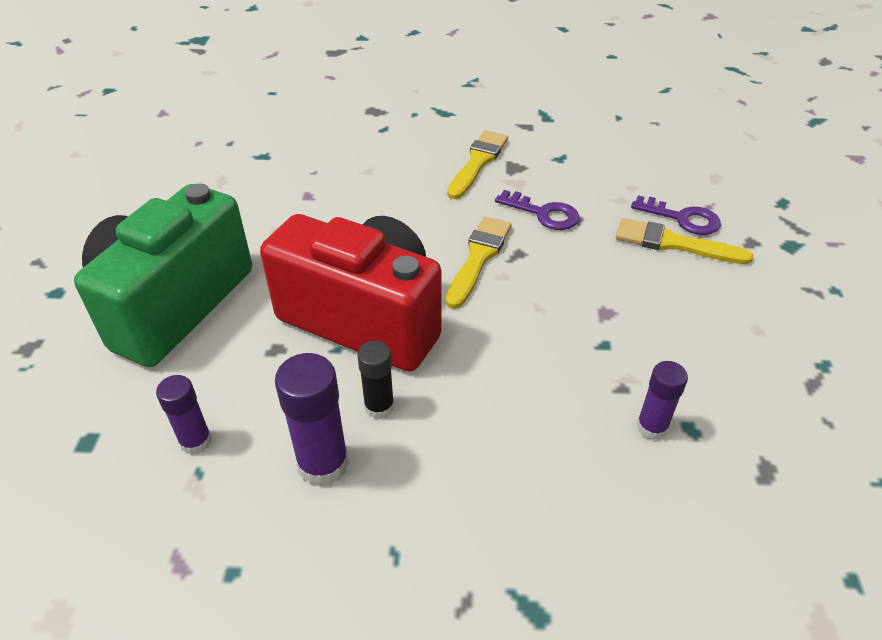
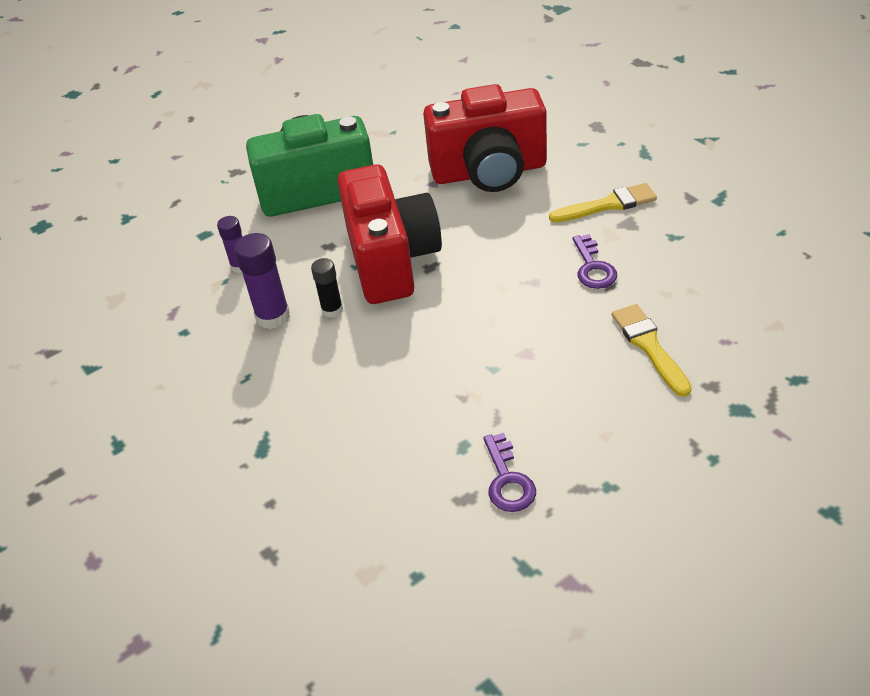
camera: 55 degrees right, 0 degrees up
yellow brush [446,216,512,309] -> none
purple key [631,195,721,235] -> purple key moved to [483,433,536,512]
purple glue stick [636,361,688,440] -> none
none -> red camera [423,84,547,192]

